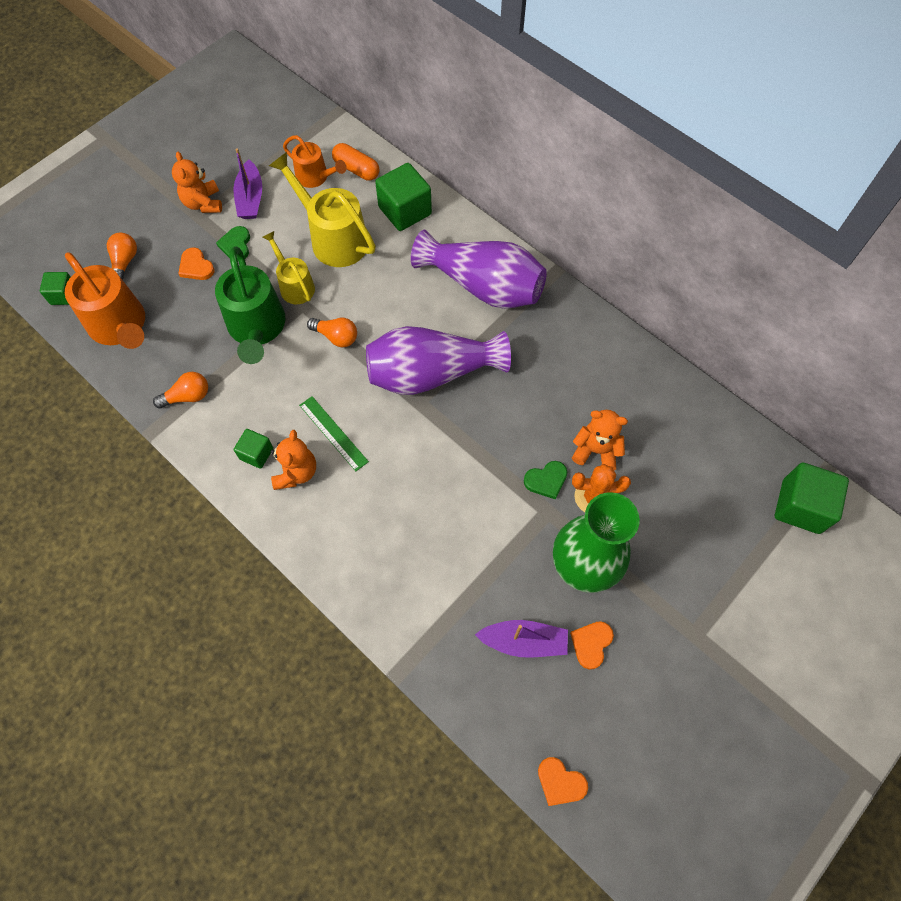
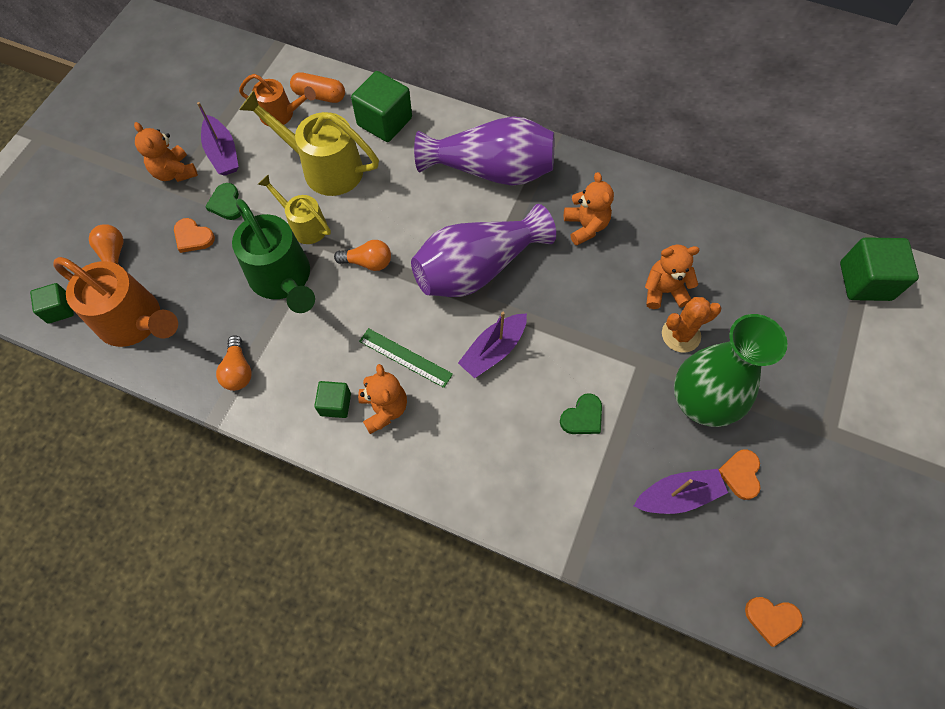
camera: 20 degrees left, 0 degrees up
orange light bulb [153,372,208,409] -> orange light bulb turned 120 degrees clockwise [216,335,252,391]
green heart [524,461,567,499] -> green heart moved to [560,393,602,434]
none -> purple boat [458,312,527,378]
none -> orange teddy bear [564,172,614,245]

